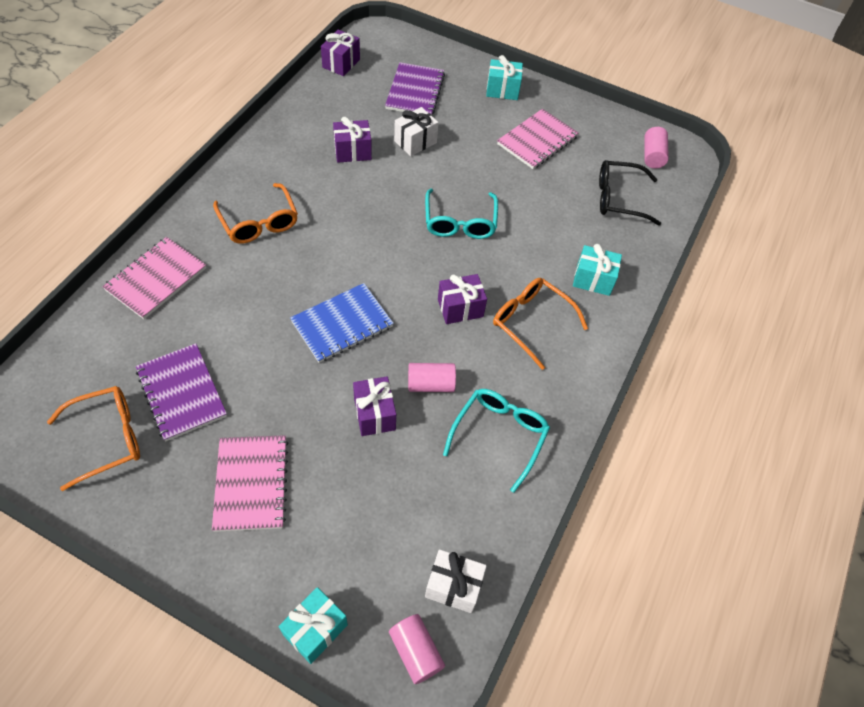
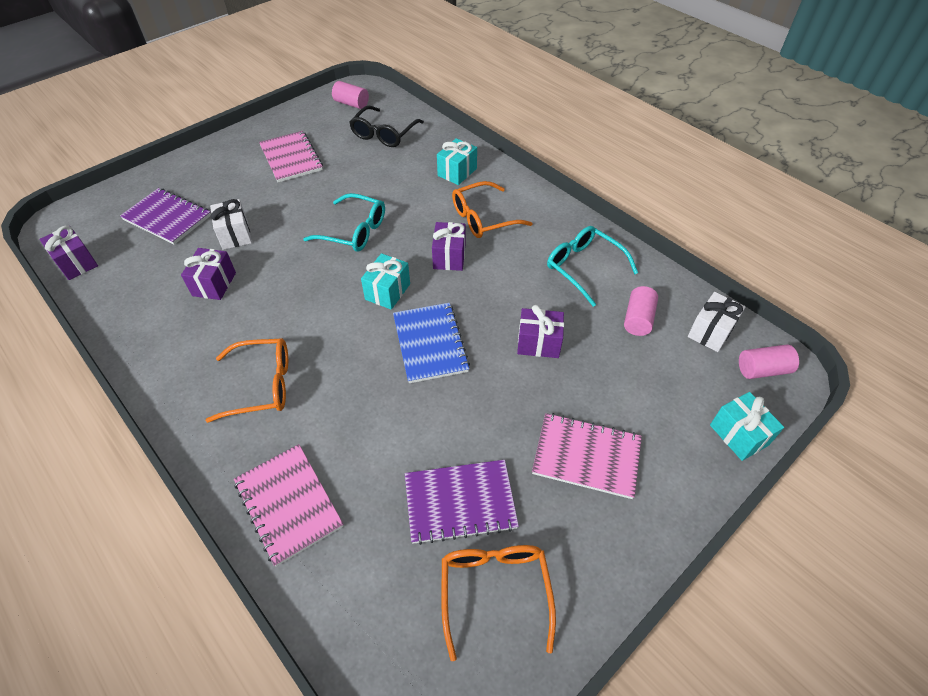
camera: 65 degrees left, 5 degrees down
pink cylinder [408,363,456,392] -> pink cylinder moved to [624,286,658,336]
turquoise gift [486,55,523,100] -> turquoise gift moved to [361,253,410,310]

